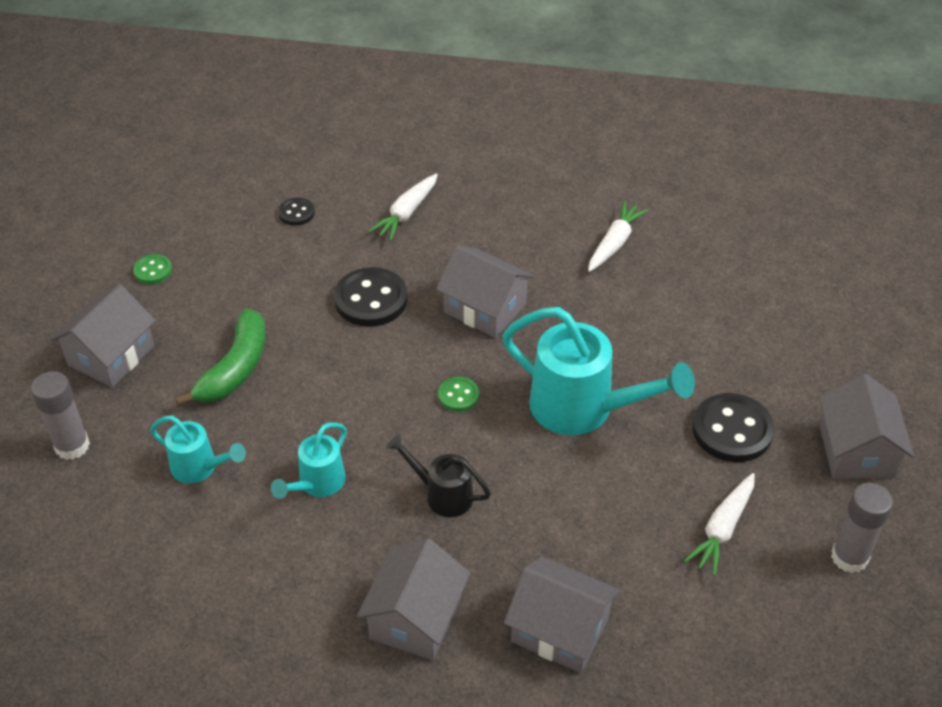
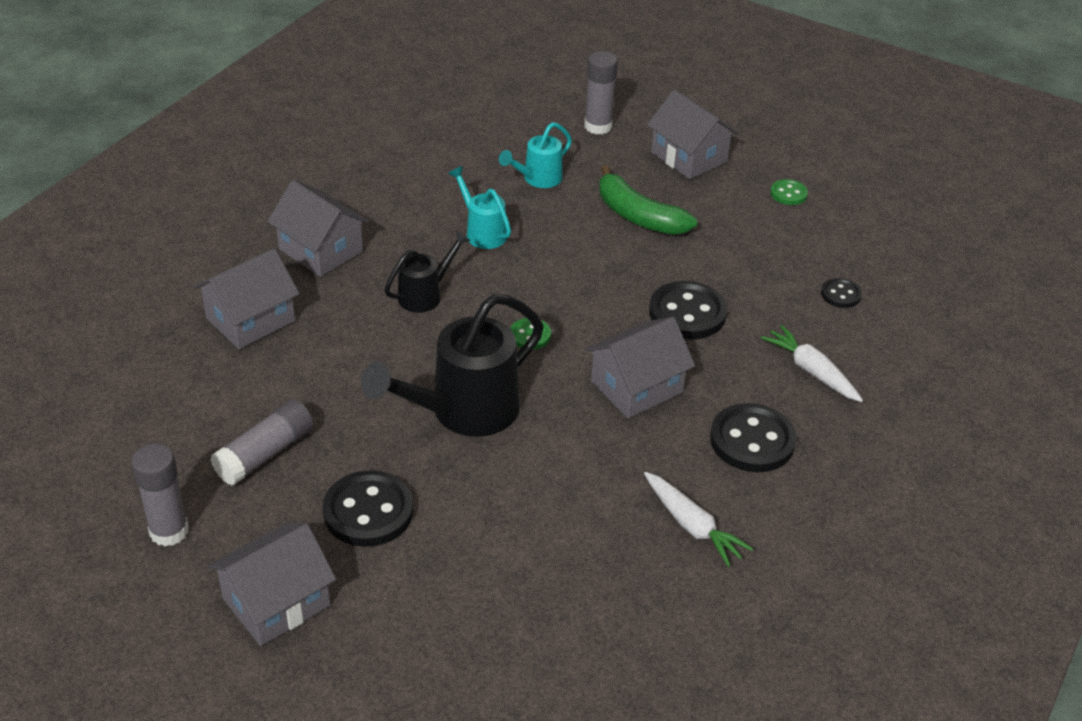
camera: 110 degrees right, 5 degrees down
turquoise watering can [502,307,695,435] -> black watering can [361,294,543,437]
white carrot [684,473,755,576] -> grey glue stick [210,400,314,486]
grey house [819,374,914,479] -> grey house turned 60 degrees counterclockwise [208,523,336,646]
none -> black button [710,403,796,472]

